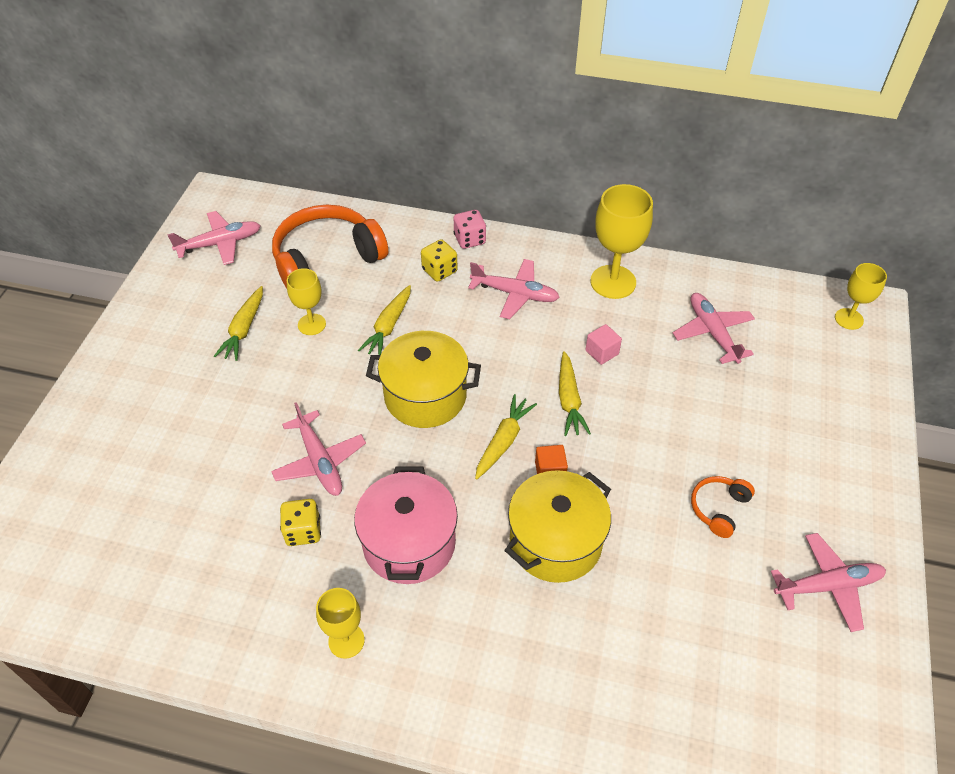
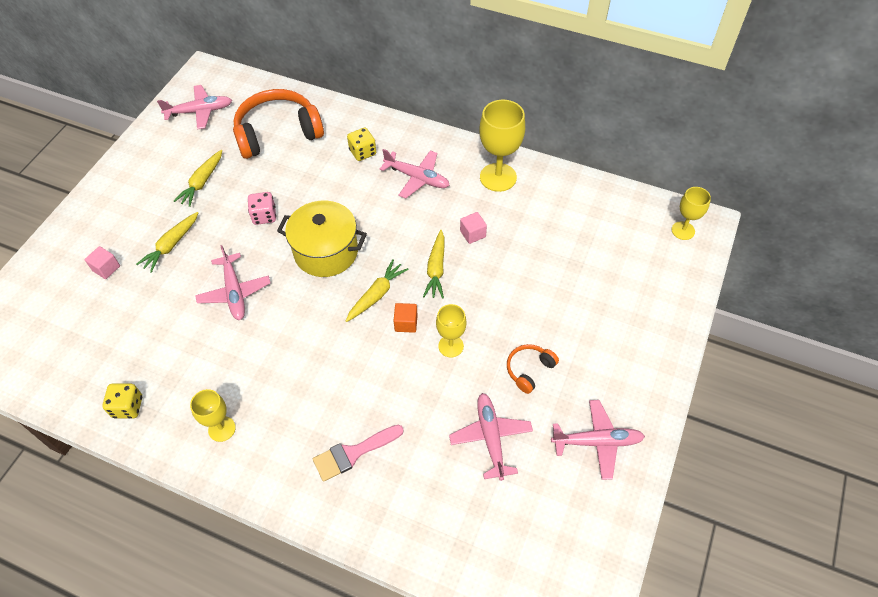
camera: 10 degrees right, 5 degrees up
yellow dice [280,499,321,546] -> yellow dice moved to [102,384,142,418]
yellow goblet [287,268,326,335] -> yellow goblet moved to [436,304,467,358]
pink pot [354,466,458,584] -> none
yellow carrot [358,285,411,355] -> yellow carrot moved to [136,212,198,273]
pink dice [454,210,486,249] -> pink dice moved to [248,192,276,225]
yellow pot [504,470,611,583] -> none
pink plane [673,293,755,364] -> pink plane moved to [449,393,533,481]
none -> pink cube [85,246,120,279]
none -> pink brush [313,425,404,482]

